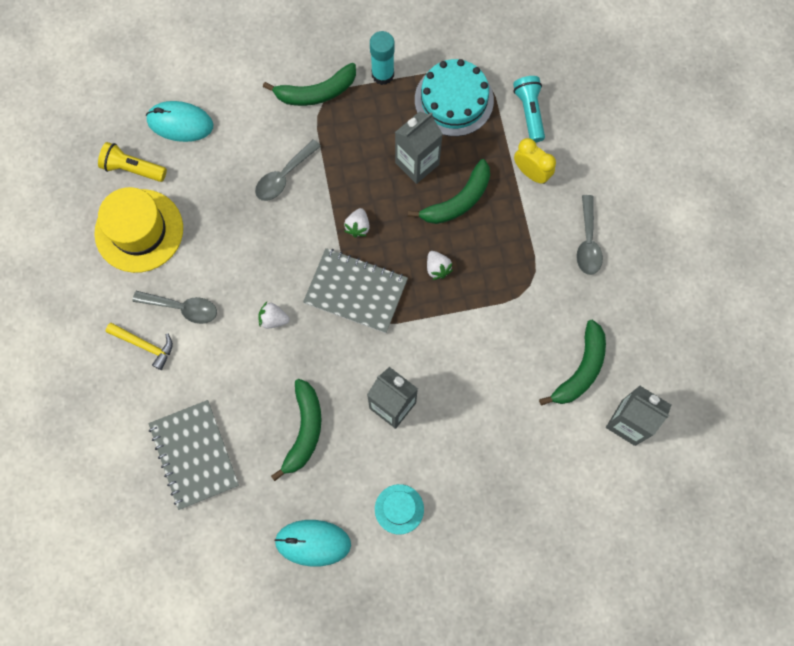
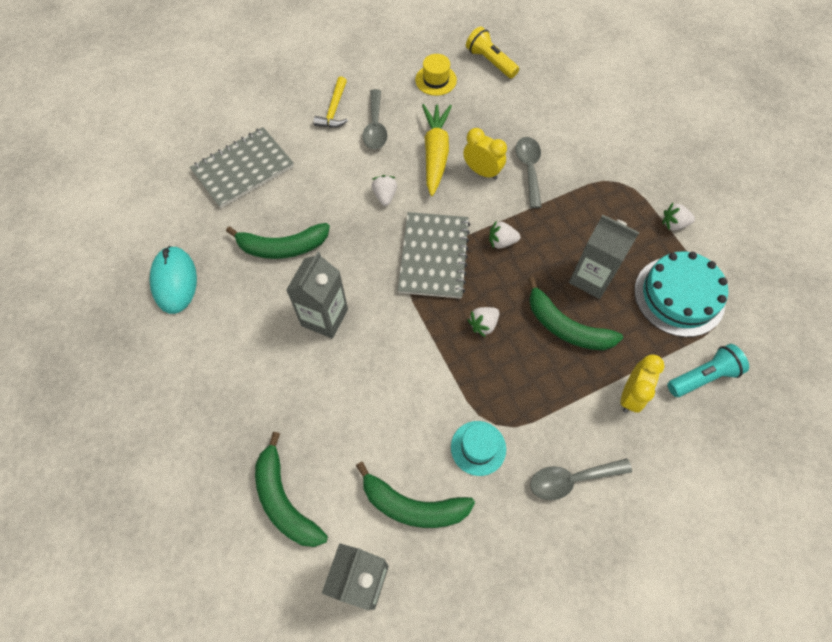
camera: 75 degrees right, 10 degrees down
yellow hat [94,187,183,273] -> yellow hat [415,54,457,96], size x0.52
yellow flashlight [98,142,167,182] -> yellow flashlight turned 45 degrees counterclockwise [466,26,519,79]
turquoise mouse [146,101,213,142] -> none
grey spoon [255,139,321,201] -> grey spoon turned 60 degrees clockwise [516,137,542,208]
green banana [263,63,356,106] -> green banana moved to [255,432,328,547]
turquoise glue stick [370,31,395,85] -> white strawberry [662,203,695,230]
turquoise hat [375,484,424,534] -> turquoise hat moved to [451,421,506,476]
none -> yellow carrot [422,104,452,196]
none -> yellow clock [463,128,507,180]

